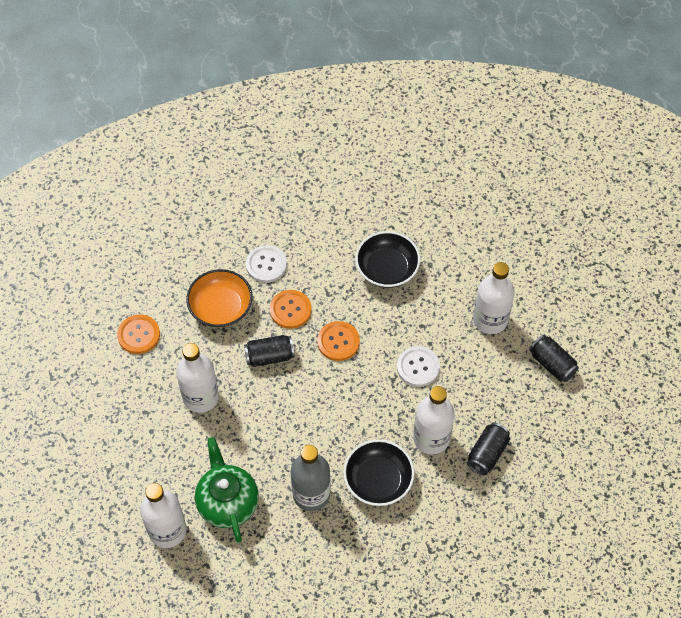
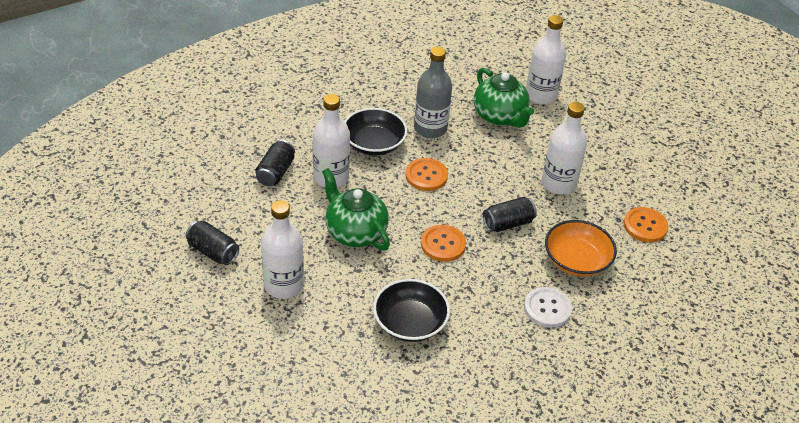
camera: 165 degrees right, 15 degrees down
orange button [270,290,312,329] -> orange button moved to [405,158,448,191]
white button [397,346,440,387] -> green teapot [322,168,390,250]

